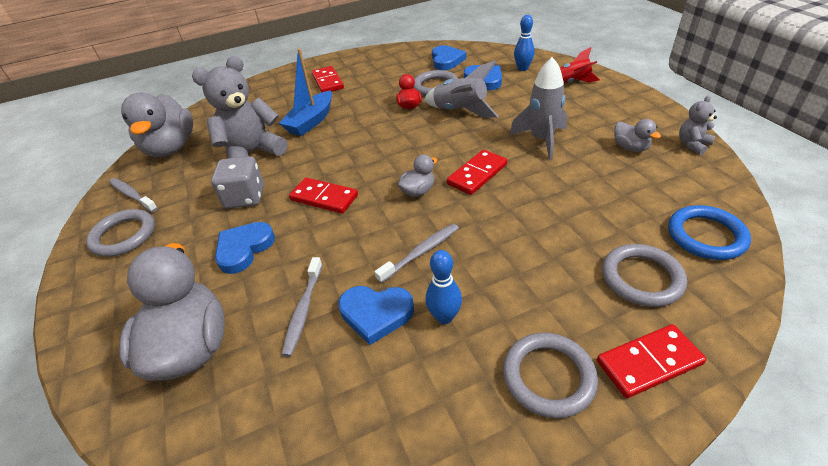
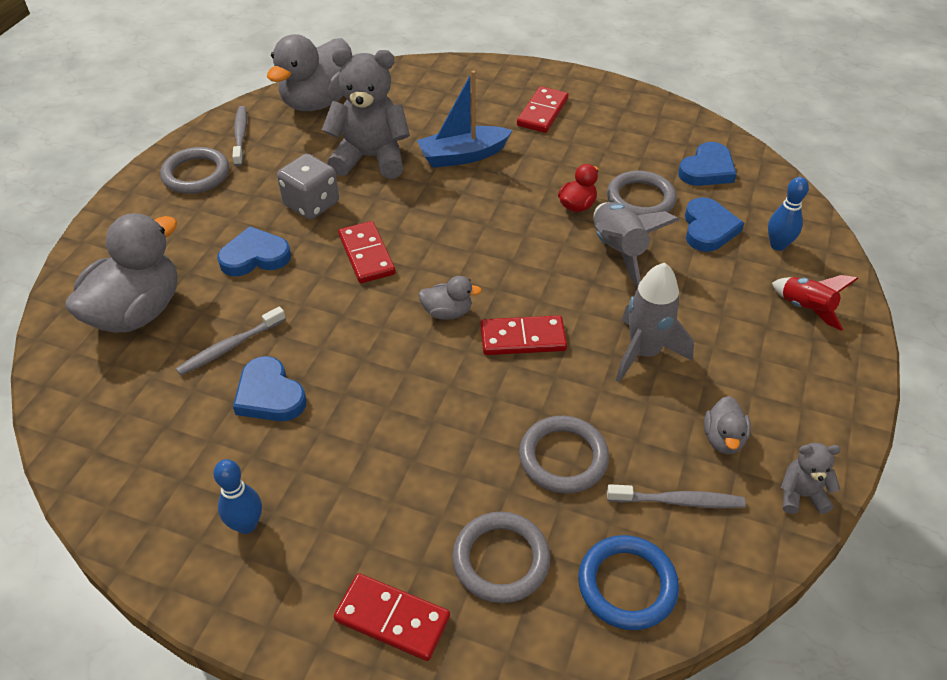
camera: 40 degrees right, 5 degrees up
grey toothbrush [374,224,459,283] -> grey toothbrush moved to [607,484,746,508]
blue bowling pin [425,250,462,324] -> blue bowling pin moved to [213,459,262,534]
grey ring [503,333,598,418] -> grey ring moved to [519,416,609,494]

